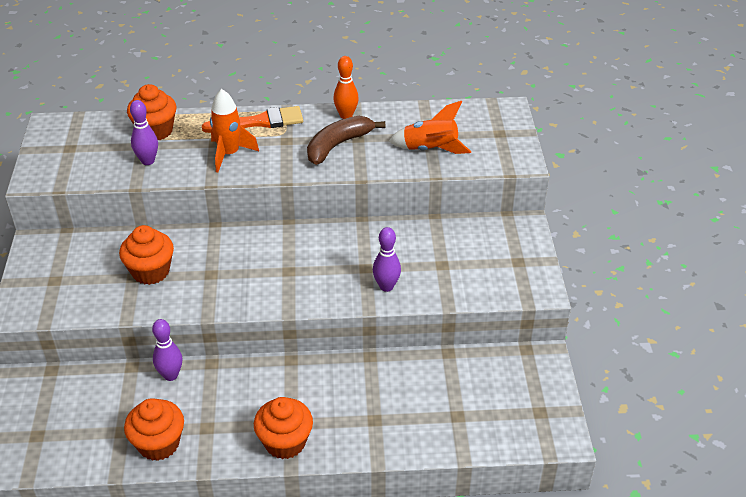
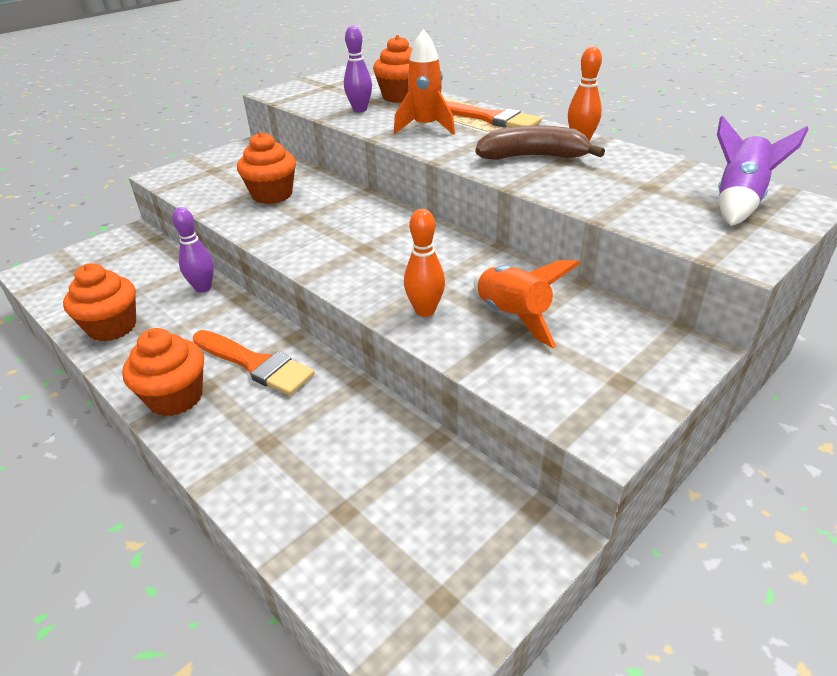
camera: 50 degrees right, 5 degrees down
purple bowling pin [373,227,401,292] -> orange bowling pin [404,209,445,317]
orange rocket [389,101,471,154] -> orange rocket moved to [473,260,581,348]
none -> orange brush [193,330,315,396]
none -> purple rocket [717,115,808,226]

